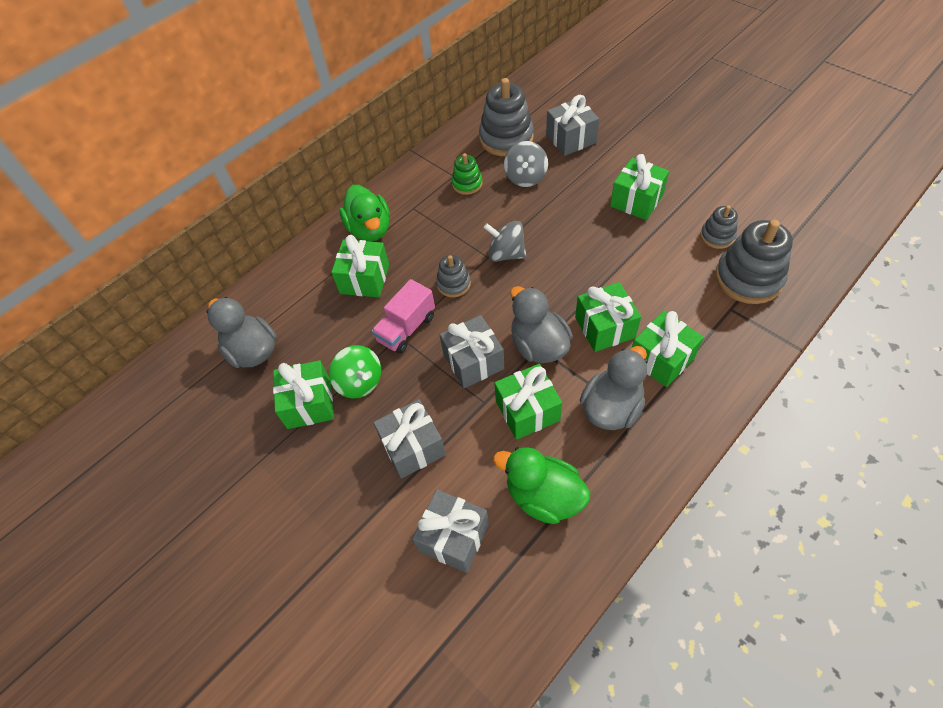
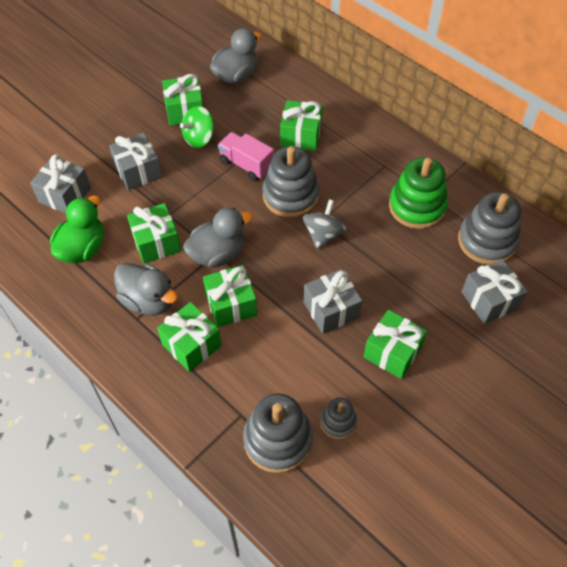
camera: 85 degrees right, 0 degrees up
green duck [339,185,390,242] -> none
grey stacking toy [436,255,471,297] -> grey stacking toy [263,146,319,218], size x1.85
grey gift [440,315,504,388] -> grey gift moved to [304,269,362,334]
green stacking toy [452,153,483,195] -> green stacking toy [389,157,448,229], size x1.85
grey spinning top [504,141,548,187] -> none

